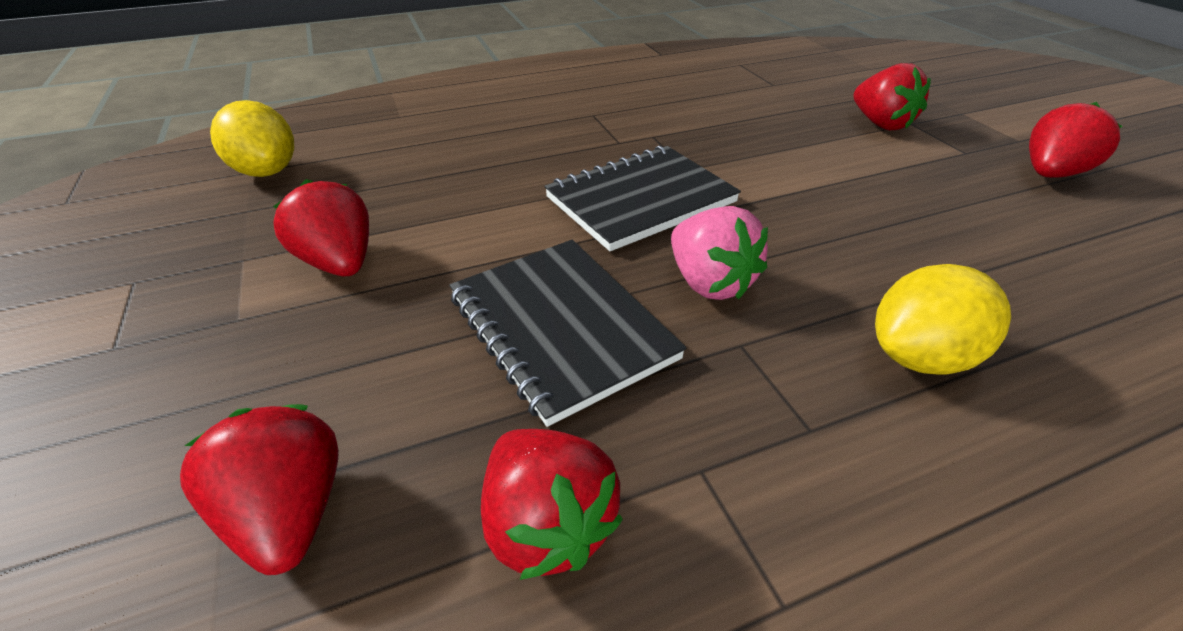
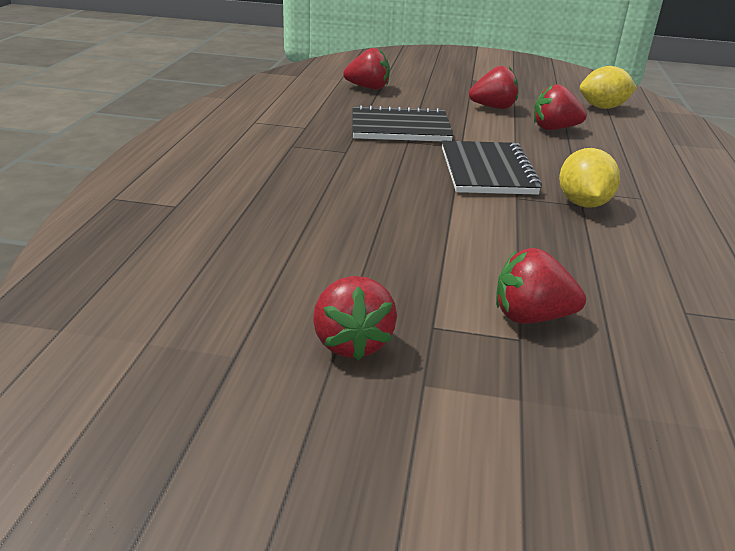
camera: 120 degrees right, 10 degrees down
red strawberry [481,429,623,580] -> red strawberry moved to [534,84,587,130]
pink strawberry [671,206,768,300] -> none
yellow lemon [875,264,1011,375] -> yellow lemon moved to [559,148,620,208]

